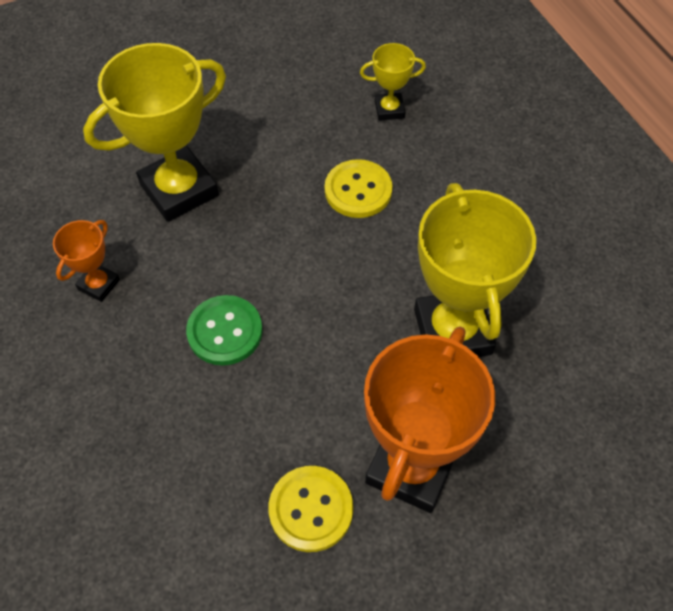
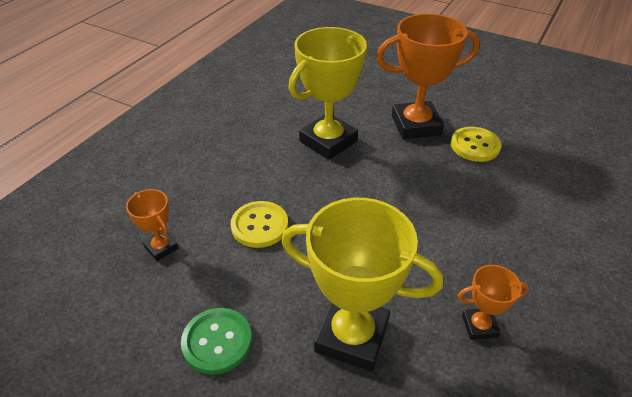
camera: 125 degrees left, 15 degrees down
green button [186,295,263,365] -> green button moved to [181,308,252,375]
yellow trophy [360,43,426,121] -> orange trophy [126,189,178,261]

